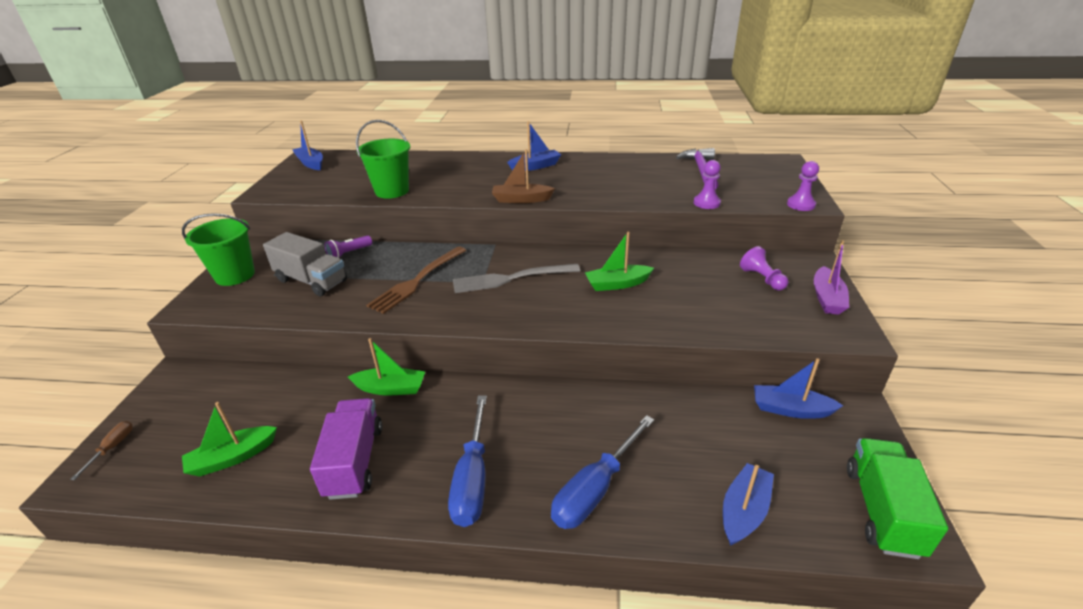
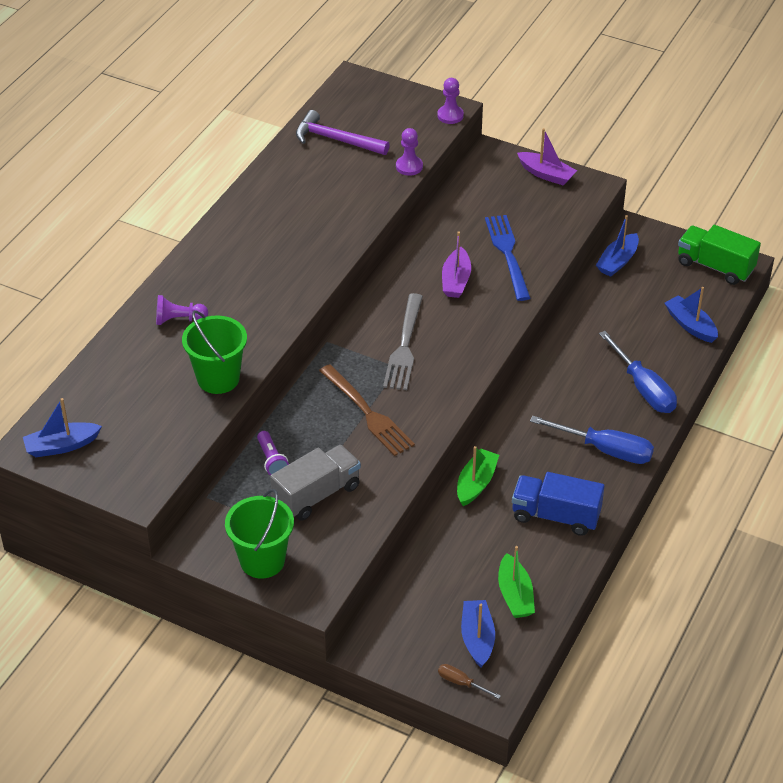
camera: 70 degrees left, 10 degrees up
purple truck [310,398,382,500] -> blue truck [512,472,605,536]
brown boat [492,149,555,203] -> none
blue boat [507,121,561,171] -> blue boat moved to [461,600,495,668]
green boat [585,232,654,291] -> purple boat [442,232,471,298]
purple pawn [740,246,789,290] -> purple pawn moved to [156,295,208,325]
none -> blue fork [485,215,530,301]

